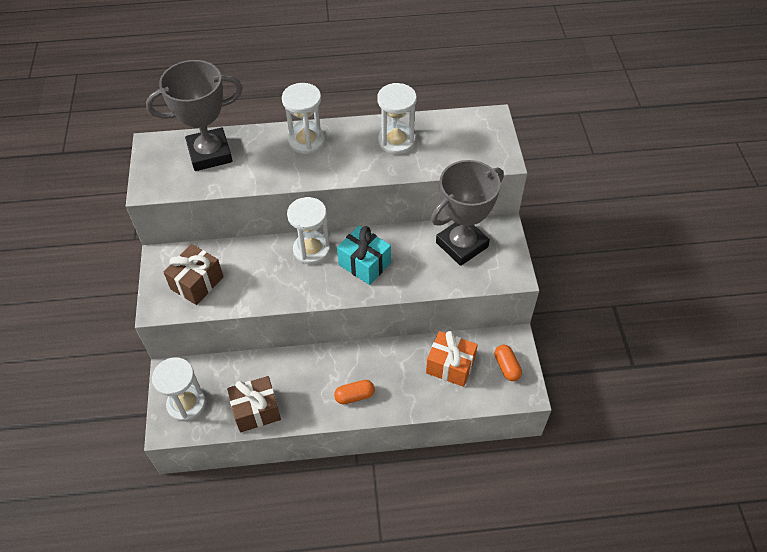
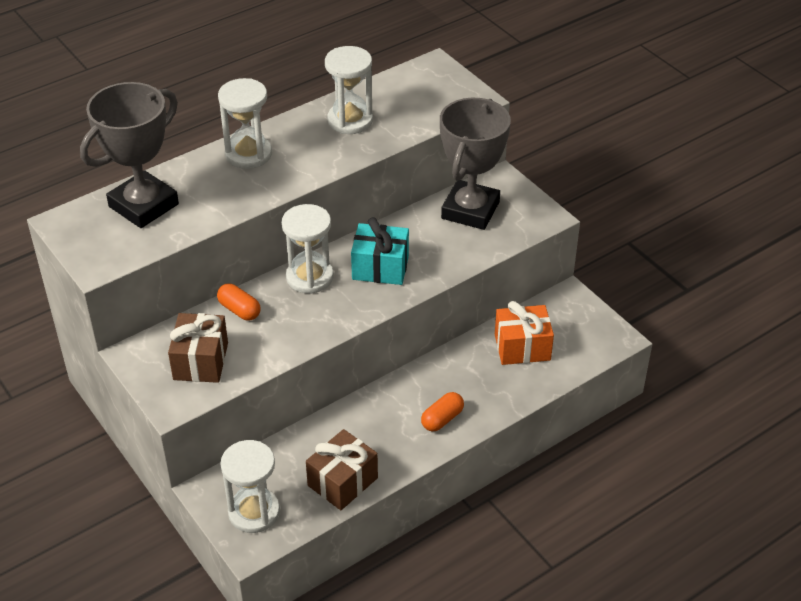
camera: 30 degrees left, 10 degrees down
orange capsule [495,345,522,381] -> orange capsule moved to [217,283,260,321]

